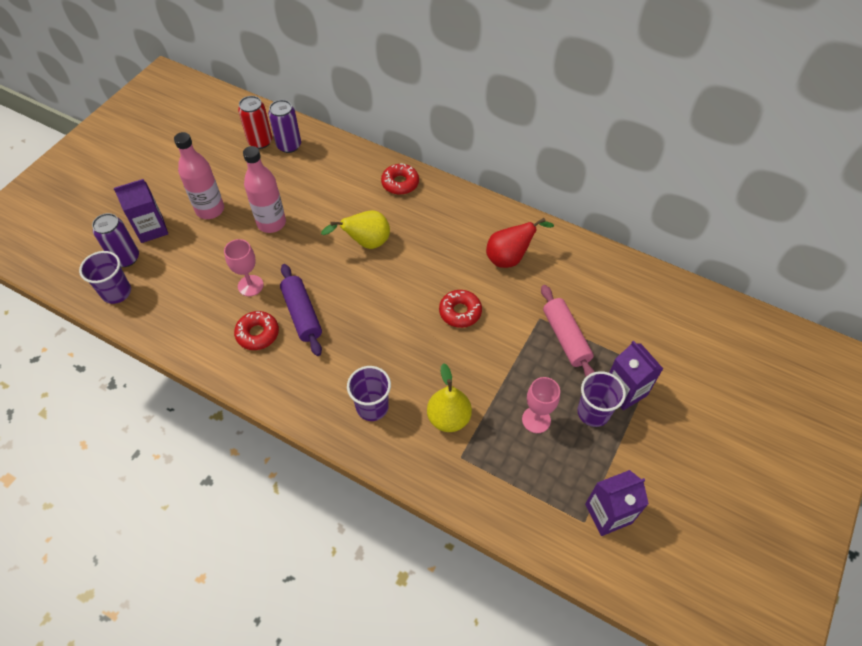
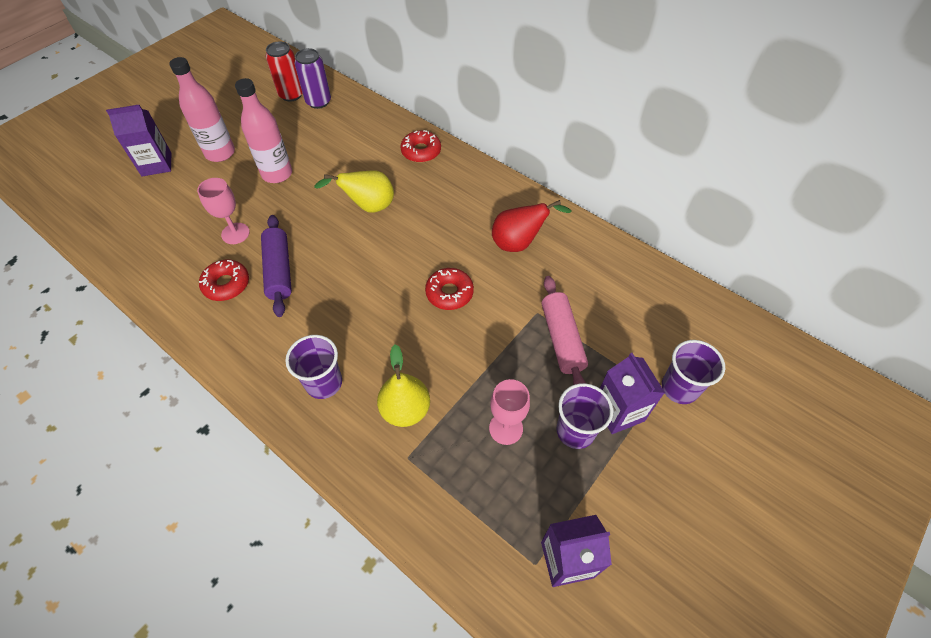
camera: 10 degrees right, 0 degrees up
purple cup [79,251,131,304] -> purple cup moved to [662,340,725,404]
purple can [92,213,139,267] -> none

